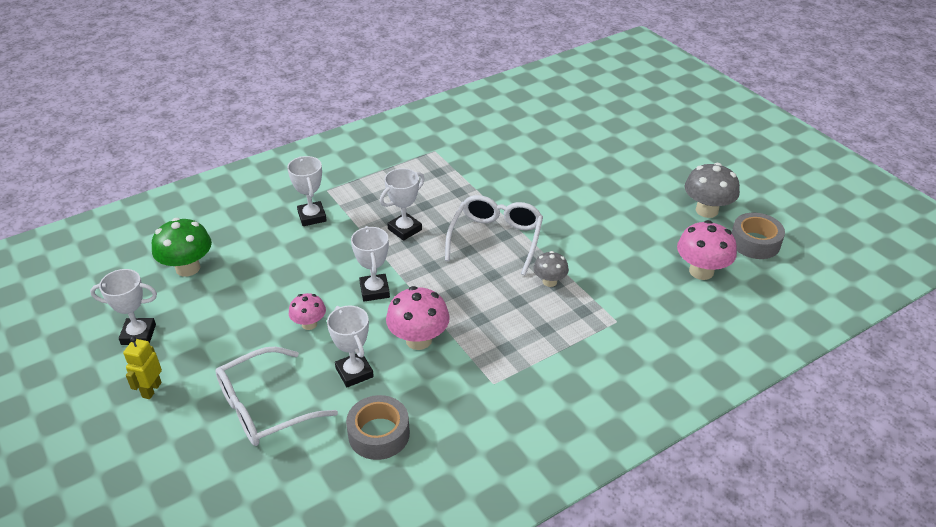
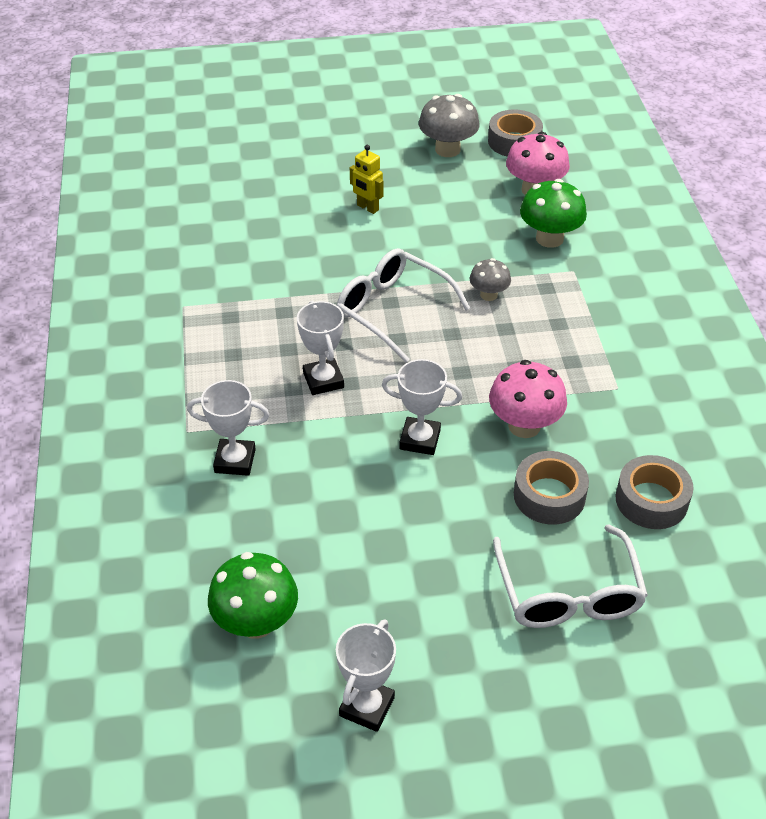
camera: 65 degrees left, 5 degrees up
yellow robot [123,336,162,399] -> yellow robot moved to [350,145,383,214]
pink mushroom [289,293,326,330] -> none
white trophy [327,306,374,387] -> grey tape [514,451,589,525]
none -> green mushroom [520,179,587,248]

